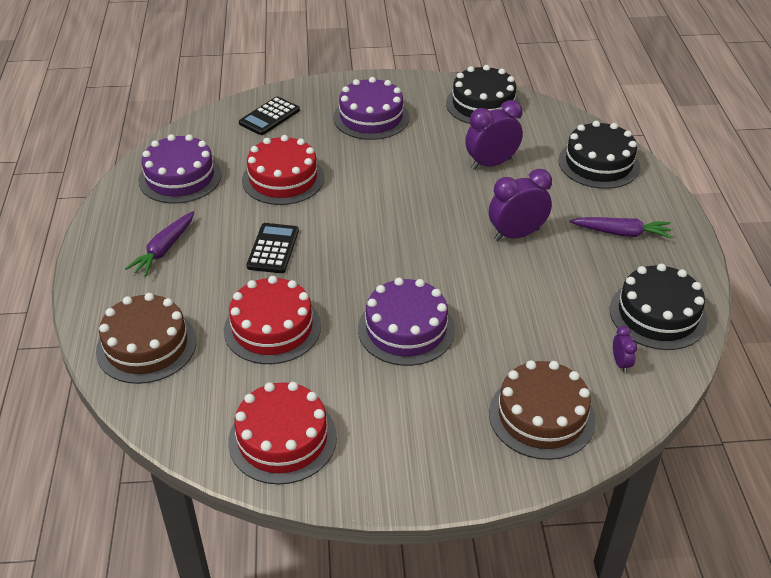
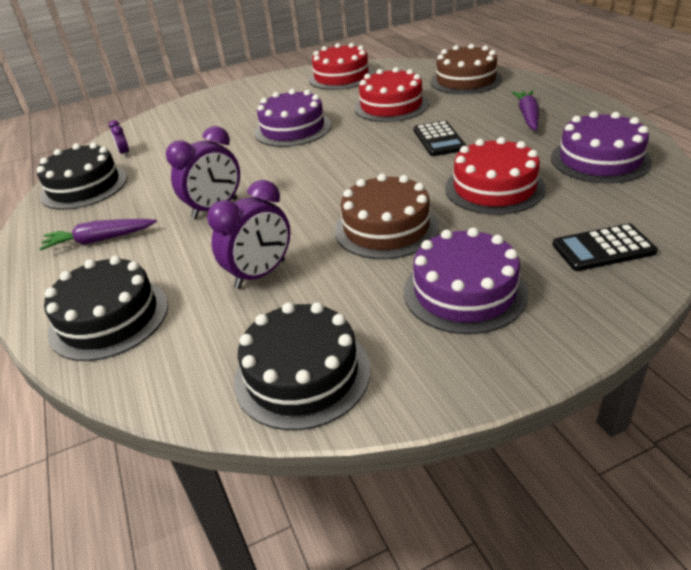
camera: 165 degrees right, 5 degrees down
black calculator [239,97,300,135] -> black calculator turned 120 degrees counterclockwise [552,223,658,271]
brown cake [489,360,596,460] -> brown cake moved to [335,174,439,259]

